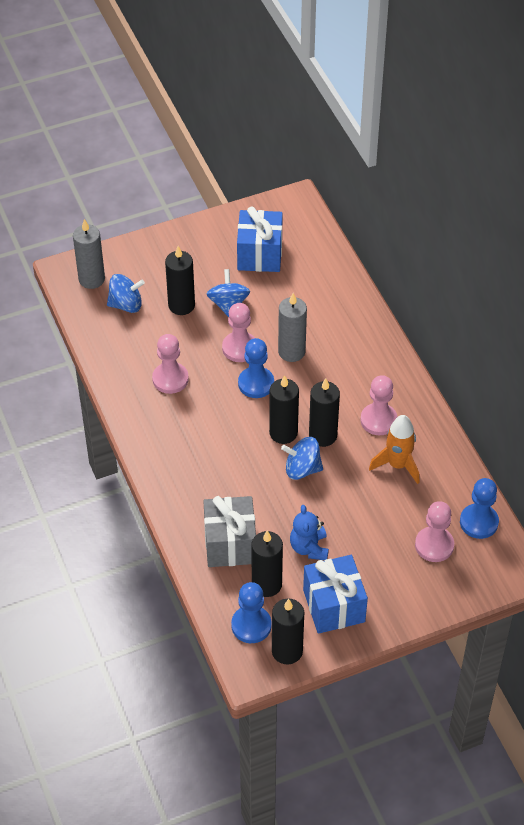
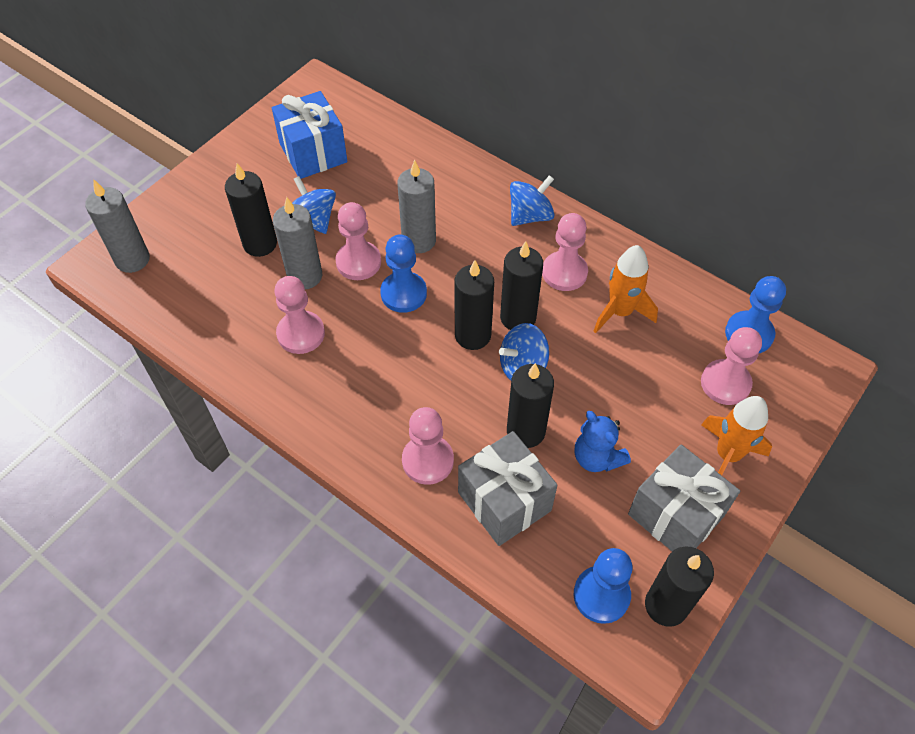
camera: 30 degrees left, 5 degrees up
blue spinning top [107,274,145,313] -> blue spinning top moved to [510,175,554,226]
black candle [251,530,283,597] -> black candle moved to [507,363,554,448]
blue gift [303,555,368,634] -> grey gift [628,444,740,551]
none -> grey candle [273,197,322,289]
none -> pink pawn [402,407,454,485]
none -> orange rocket [701,396,772,476]

